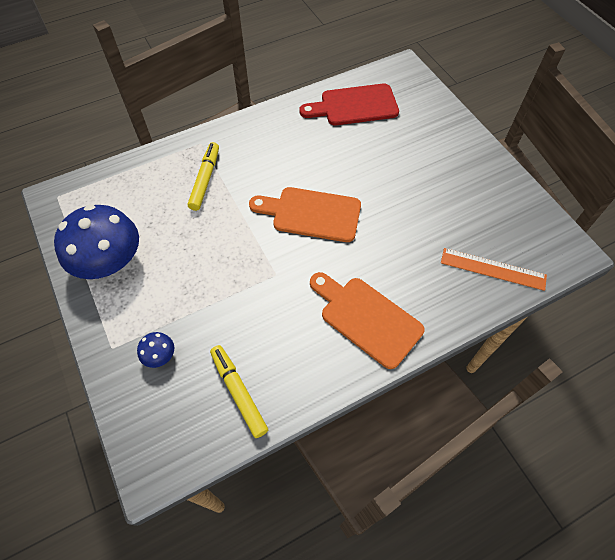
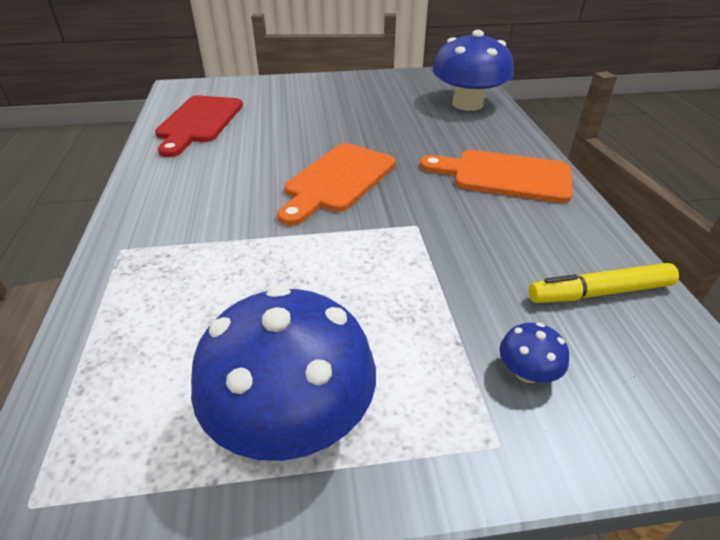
camera: 70 degrees left, 20 degrees down
yellow marker [188,142,219,211] -> none
orange cutting board [310,272,424,369] -> orange cutting board turned 45 degrees clockwise [420,150,573,203]
orange ruler [441,248,547,291] -> blue mushroom [432,30,513,111]

